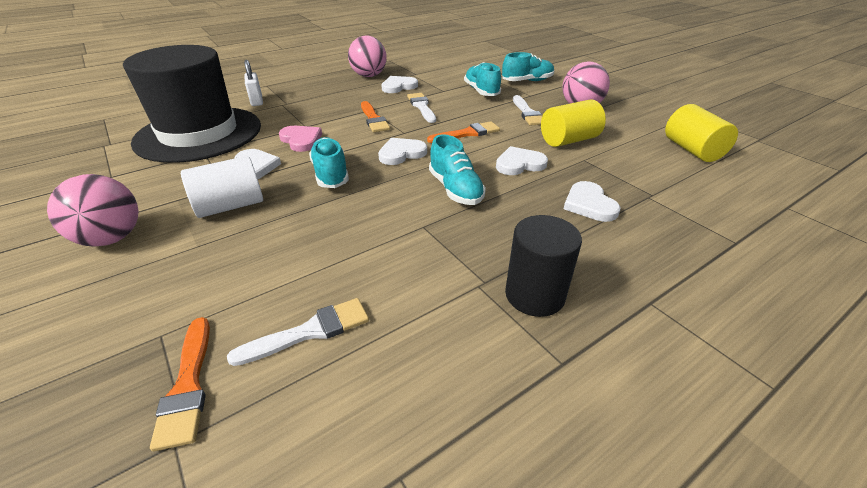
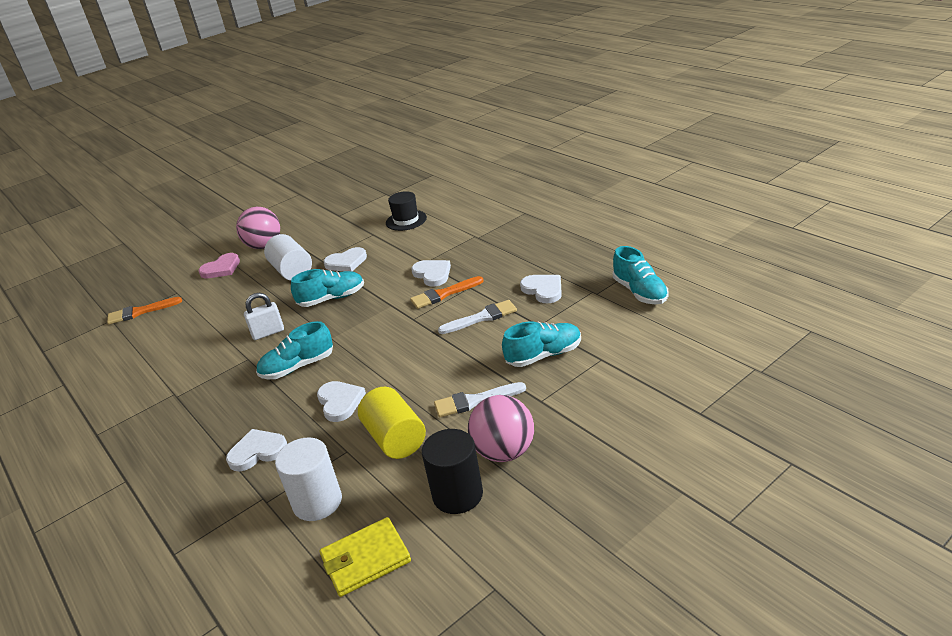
camera: 90 degrees right, 5 degrees down
black hat [123,45,261,163] -> black hat [386,191,427,231], size x0.41
white brush [227,298,369,366] -> none
white padlock [244,60,263,106] -> white padlock moved to [244,293,284,340]
pink heart [279,126,322,152] -> pink heart moved to [199,253,240,278]
pink ball [348,36,387,77] -> none
white heart [378,138,427,165] -> white heart moved to [411,260,451,287]
orange brush [427,121,500,143] -> none
turquoise shoe [502,52,554,81] -> turquoise shoe moved to [613,246,668,304]
black cylinder [505,215,582,317] -> black cylinder moved to [422,429,483,514]
yellow cylinder [665,104,738,162] -> yellow wallet [320,517,411,597]
none -> white cylinder [275,437,342,521]

